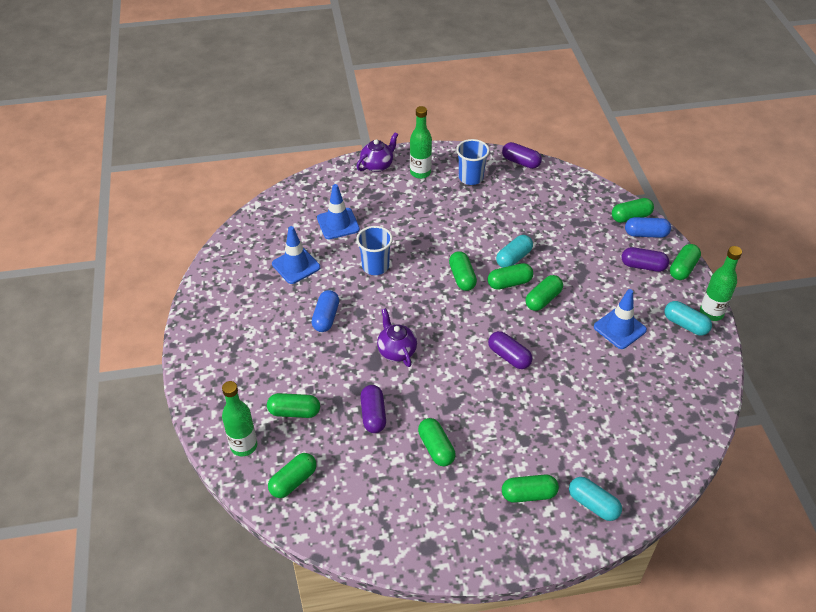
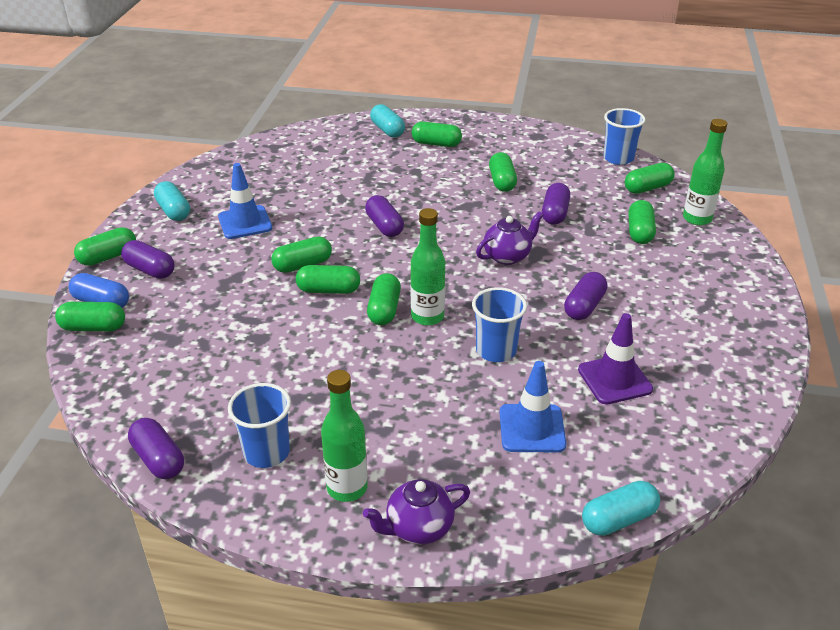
camera: 160 degrees left, 10 degrees down
green capsule [267,393,320,418] -> green capsule turned 75 degrees clockwise [628,200,656,244]
blue traffic cone [272,226,320,284] -> purple traffic cone [578,313,653,405]
blue capsule [312,290,339,332] -> purple capsule [564,272,608,320]
purple teapot [377,308,417,367] -> purple teapot turned 120 degrees counterclockwise [476,211,543,265]
turquoise capsule [496,235,533,268] -> turquoise capsule moved to [582,481,660,536]
green bottle [700,246,742,321] -> green bottle moved to [411,208,445,326]
none -> blue cup [603,108,646,165]

